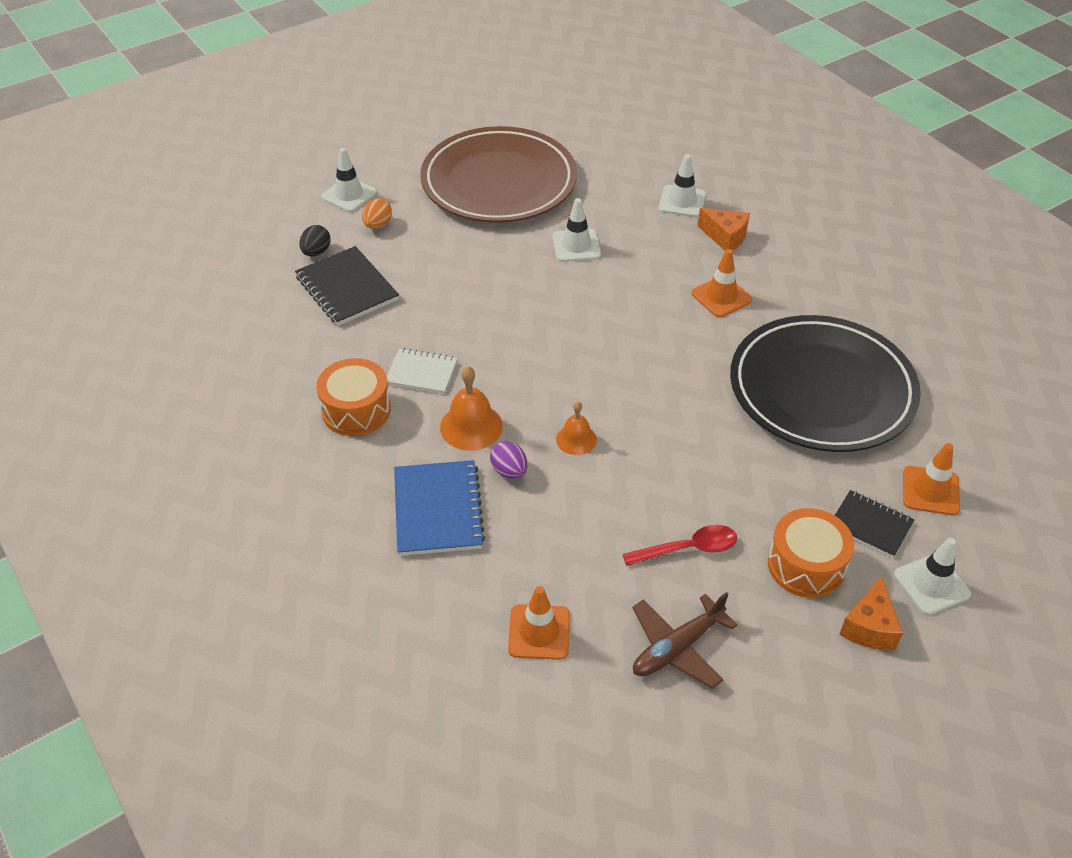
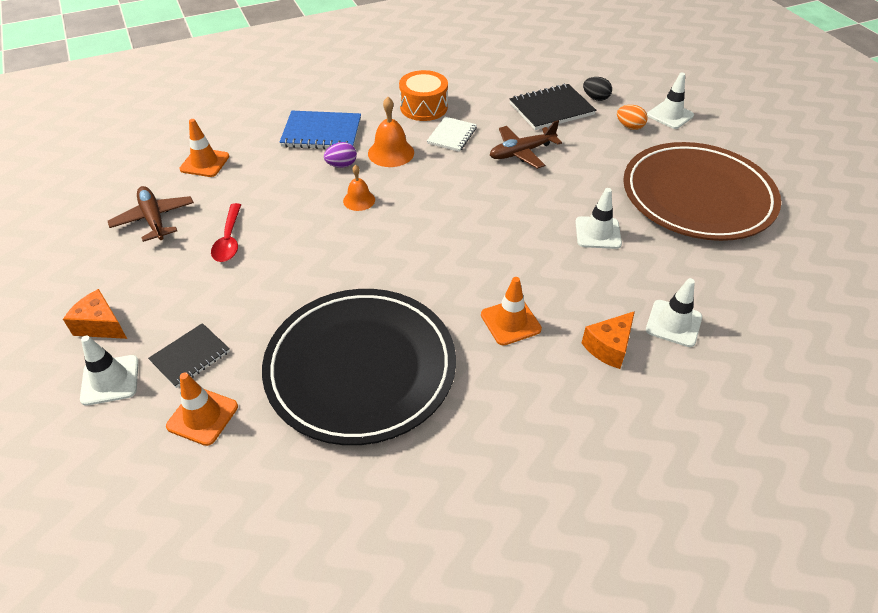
camera: 100 degrees right, 0 degrees up
orange drum [768,508,854,598] -> none
none -> brown plane [490,120,562,169]

